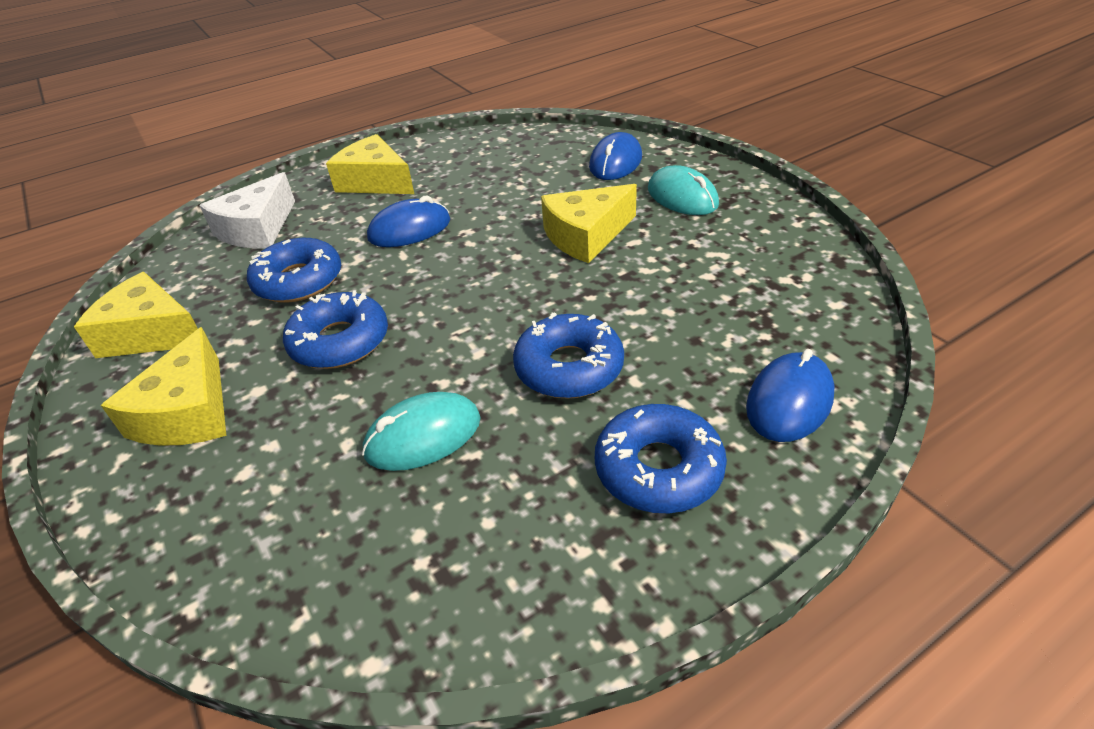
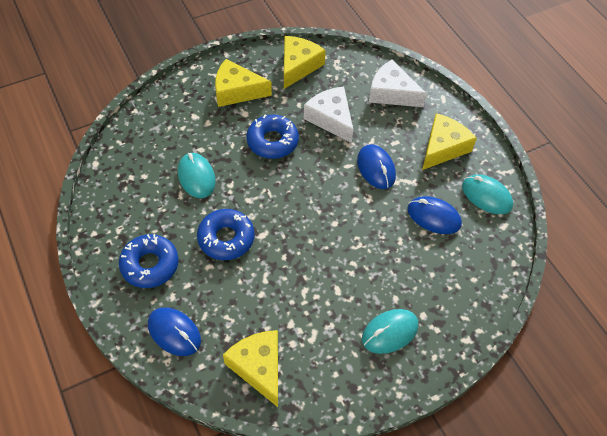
camera: 90 degrees right, 15 degrees up
blue donut [247,238,341,303] -> white cheese [304,86,353,143]
yellow cheese [541,184,637,263] -> yellow cheese moved to [223,330,278,407]
blue mouse [589,132,642,180] -> blue mouse moved to [407,196,462,234]
none -> turquoise mouse [462,174,513,214]

